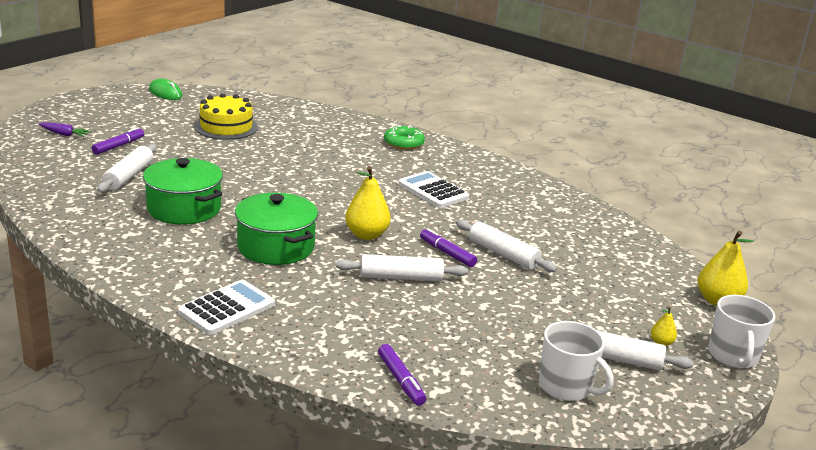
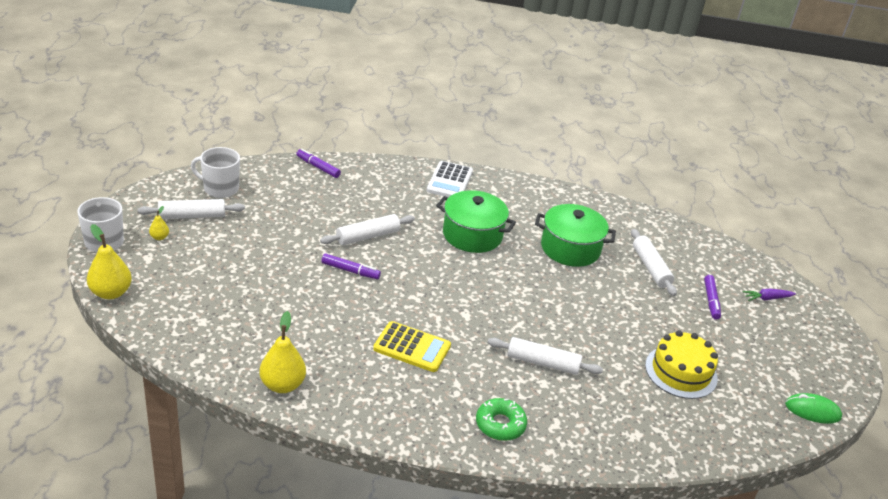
camera: 150 degrees right, 10 degrees up
yellow pear [345,166,391,240] -> yellow pear moved to [260,311,306,393]
white calculator [398,171,469,208] -> yellow calculator [373,321,451,372]
white rolling pin [456,220,557,272] -> white rolling pin moved to [487,337,603,375]

